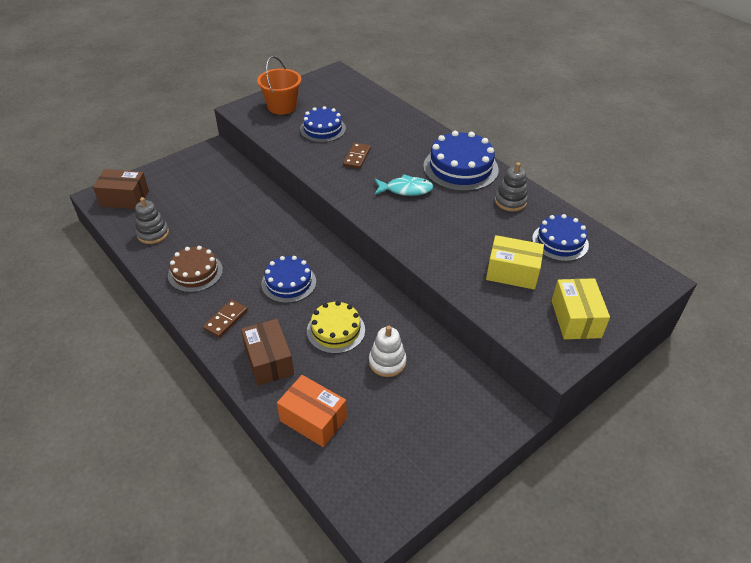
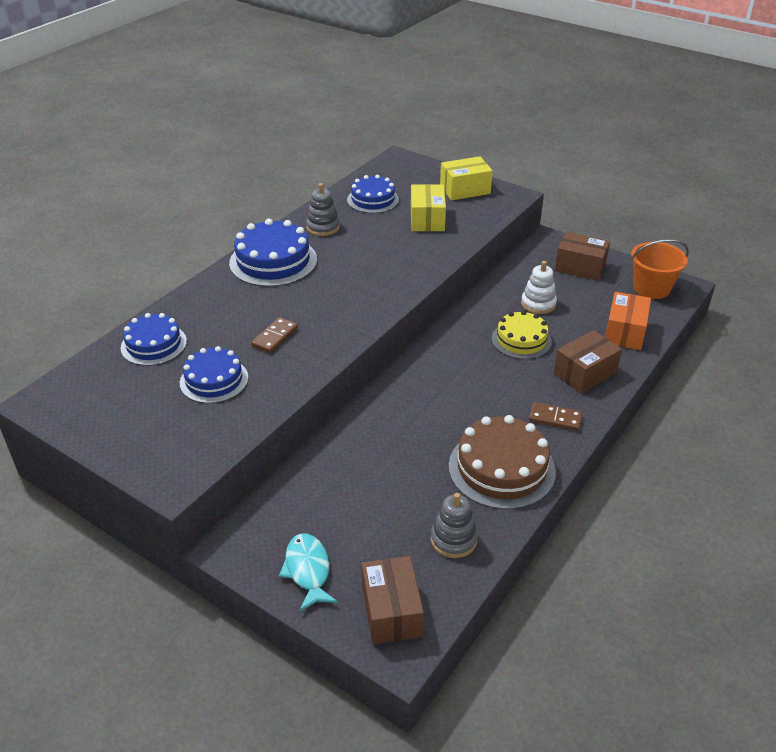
camera: 105 degrees left, 5 degrees down
brown cake [168,246,223,292] -> brown cake [448,415,556,509], size x1.52
orange bucket [257,56,301,115] -> orange bucket moved to [631,239,689,299]
blue cake [261,256,316,303] -> blue cake moved to [121,313,187,366]
brown domino [343,143,371,169] -> brown domino turned 60 degrees counterclockwise [251,317,298,353]
turquoise fish [375,174,434,196] -> turquoise fish moved to [279,533,338,611]
none -> brown box [555,232,610,281]

